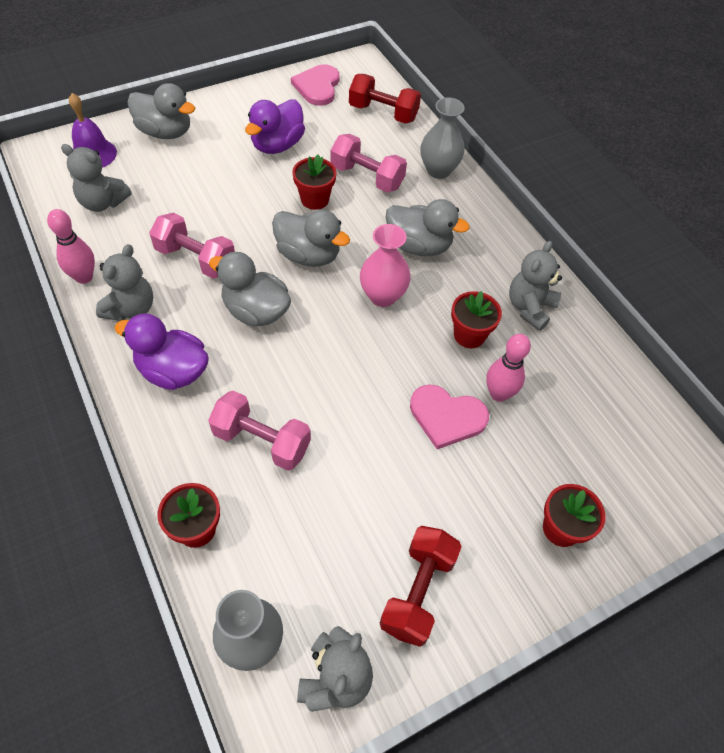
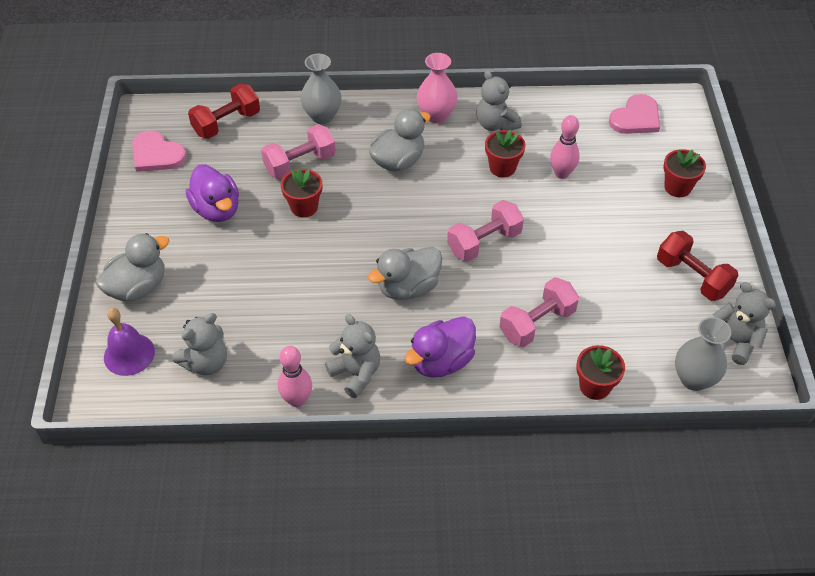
camera: 60 degrees left, 5 degrees down
pink dumbbell [149,213,235,279] -> pink dumbbell moved to [447,200,524,261]
grey duck [272,210,350,267] -> none
pink vase [360,224,411,307] -> pink vase moved to [417,53,457,123]
pink heart [410,384,489,449] -> pink heart moved to [609,94,660,134]

